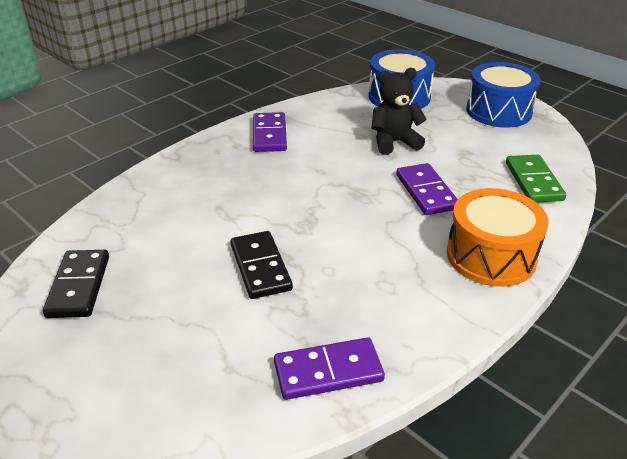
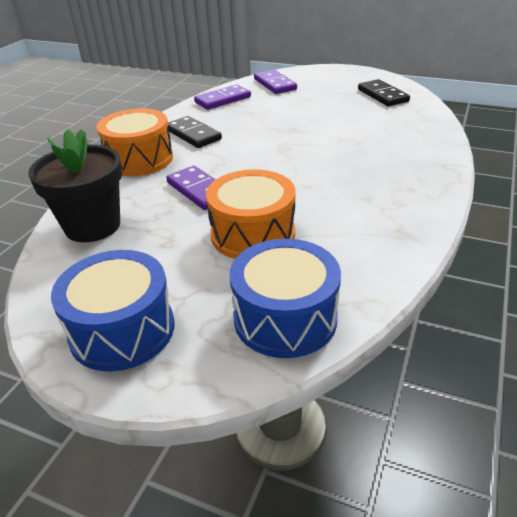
camera: 160 degrees right, 0 degrees up
black domino [231,231,293,299] -> black domino moved to [168,116,222,148]
purple domino [253,112,287,152] -> purple domino moved to [254,70,297,94]
black teddy bear [372,68,427,155] -> orange drum [206,169,296,259]
green domino [506,155,566,202] -> black flower pot [28,129,122,242]

